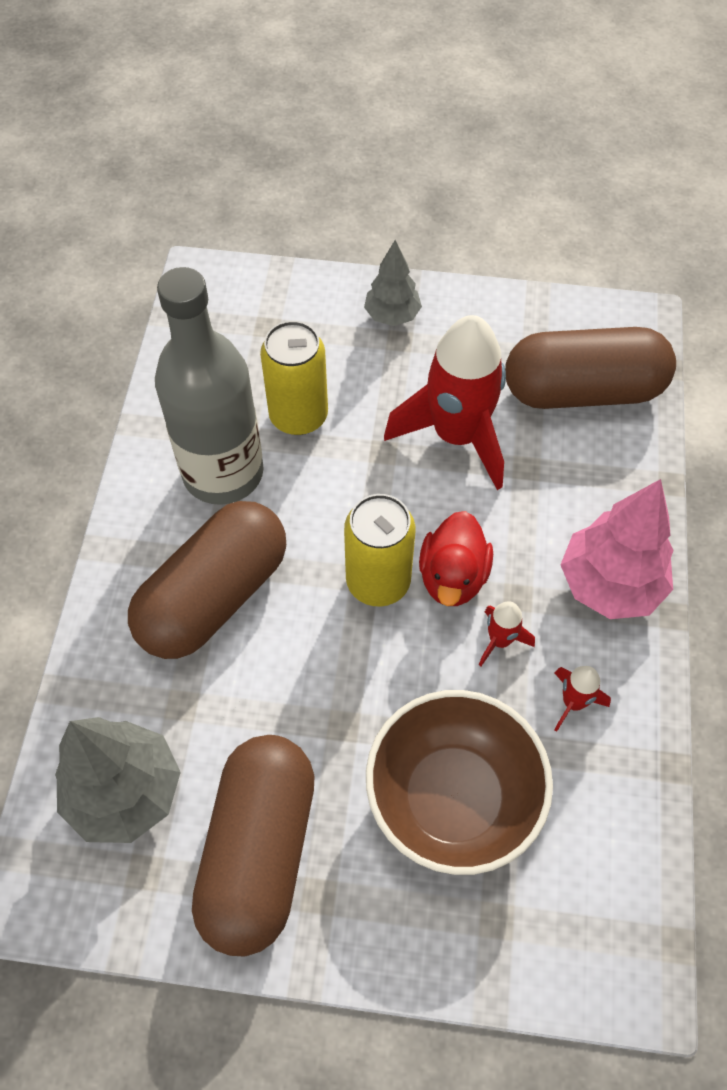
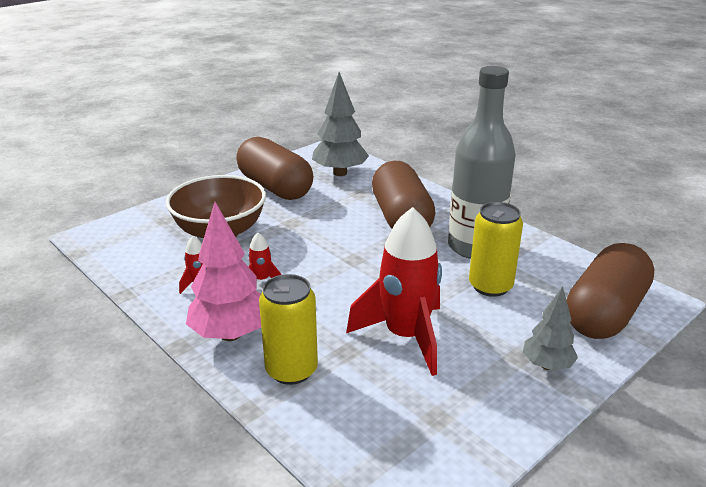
camera: 130 degrees right, 30 degrees down
yellow can [344,494,416,607] -> yellow can moved to [259,274,318,385]
red duck [419,511,493,606] -> none
brown capsule [505,327,676,409] -> brown capsule moved to [566,243,654,339]

